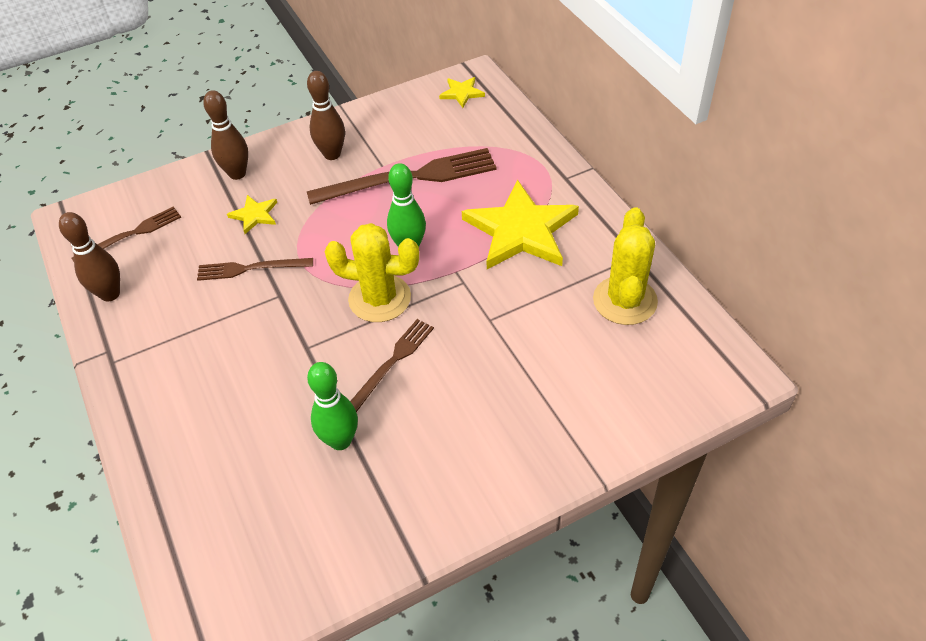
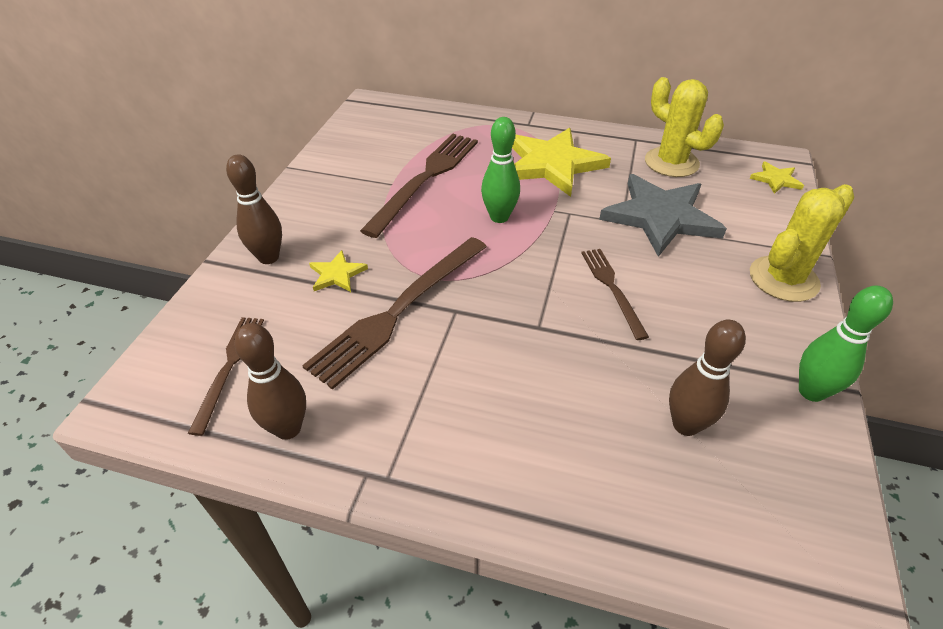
camera: 50 degrees left, 5 degrees down
brown fork [197,258,313,281] -> brown fork [302,237,487,390], size x1.78
brown bowling pin [307,71,345,160] -> brown bowling pin moved to [669,319,746,436]
green bowling pin [307,362,358,450] -> green bowling pin moved to [799,286,893,402]
yellow cactus [325,223,419,322] -> yellow cactus moved to [750,184,854,302]
yellow star [439,77,485,108] -> yellow star moved to [749,161,804,194]
none -> grey star [599,174,727,257]

